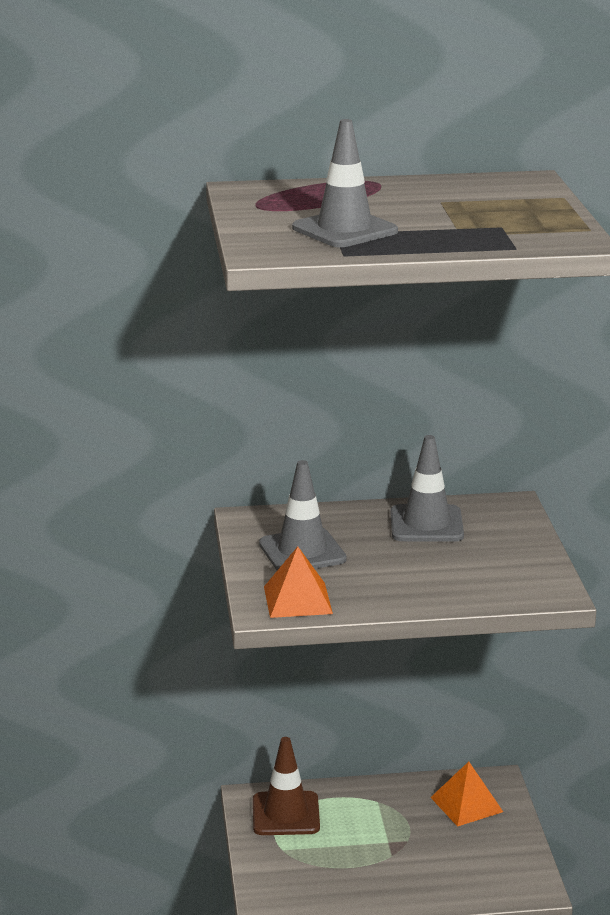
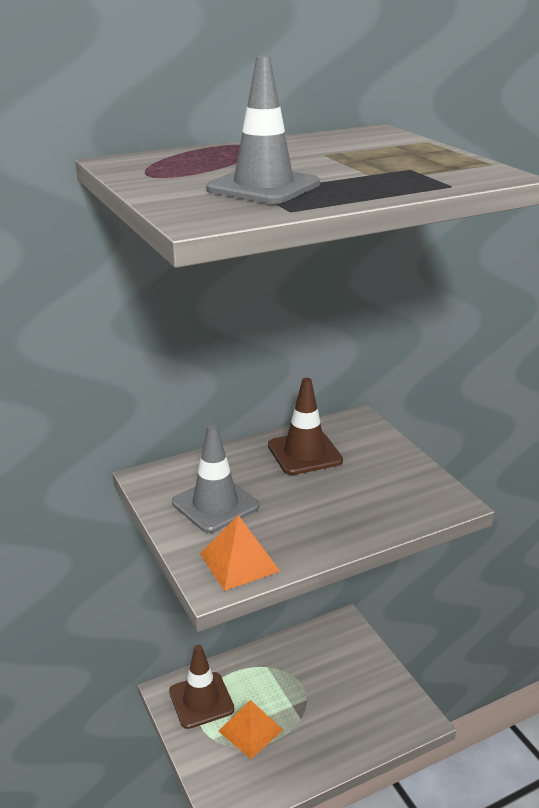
camera: 20 degrees left, 5 degrees up
grey traffic cone [390,435,464,542] -> brown traffic cone [268,378,343,475]
orange pyramid [430,761,503,827] -> orange pyramid moved to [218,700,283,759]

